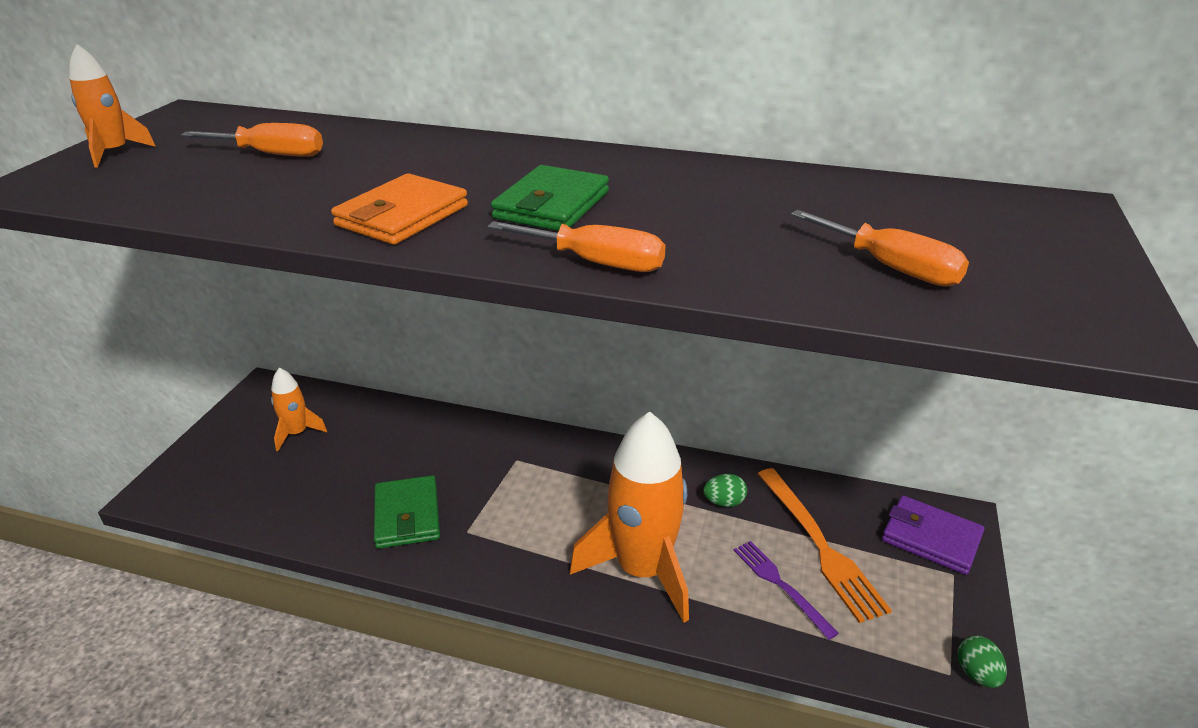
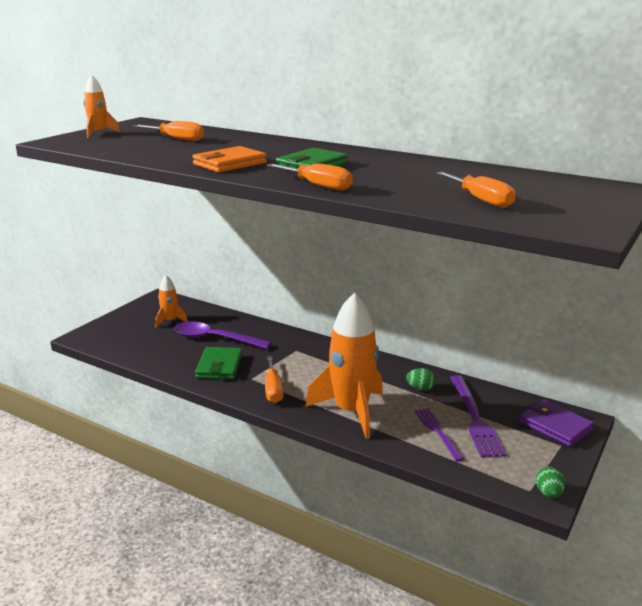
camera: 15 degrees right, 10 degrees down
orange fork [758,468,892,623] -> purple fork [450,375,506,458]
none -> purple spoon [174,322,272,349]
none -> orange screwdriver [265,356,284,403]

